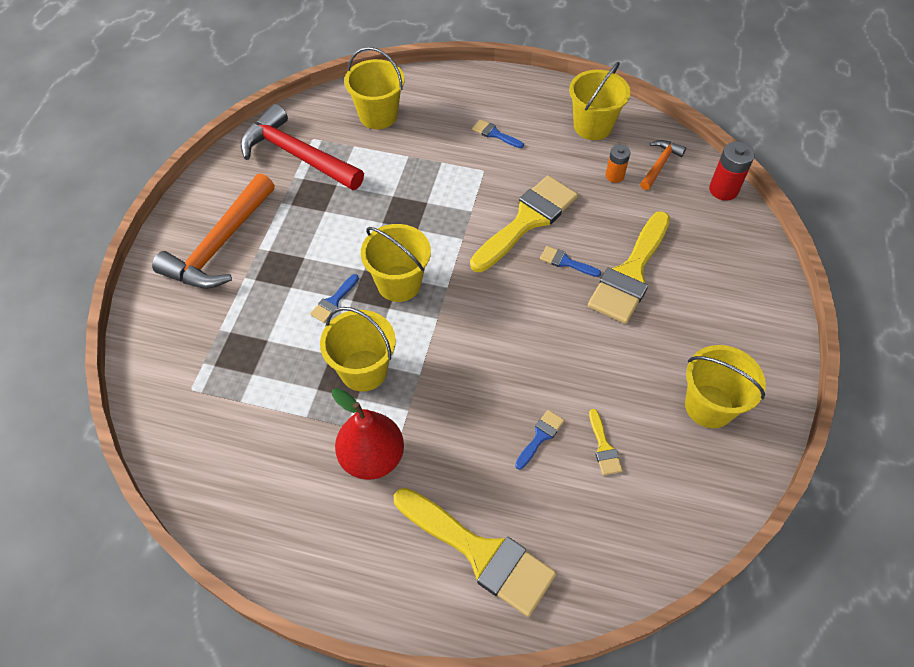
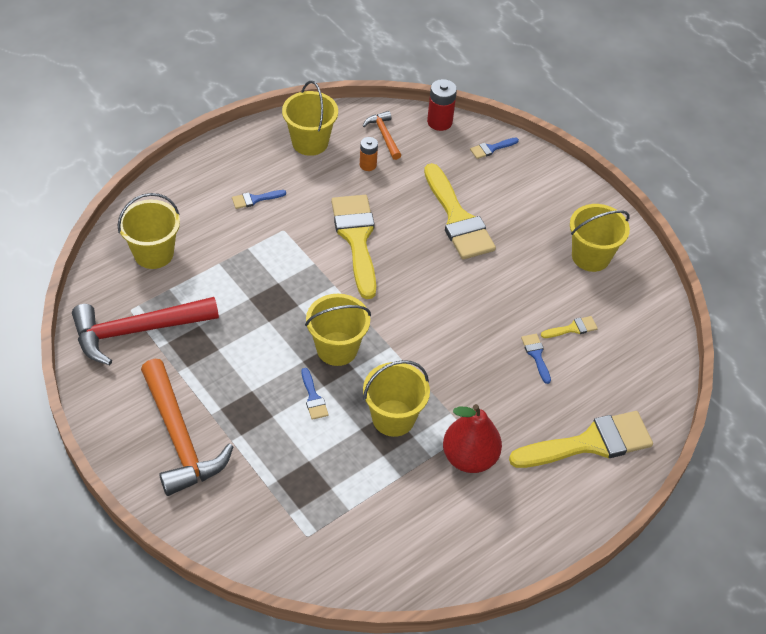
camera: 55 degrees left, 5 degrees down
blue brush [540,246,601,277] -> blue brush moved to [470,138,519,159]
yellow brush [589,409,623,475] -> yellow brush turned 45 degrees counterclockwise [541,316,598,338]

